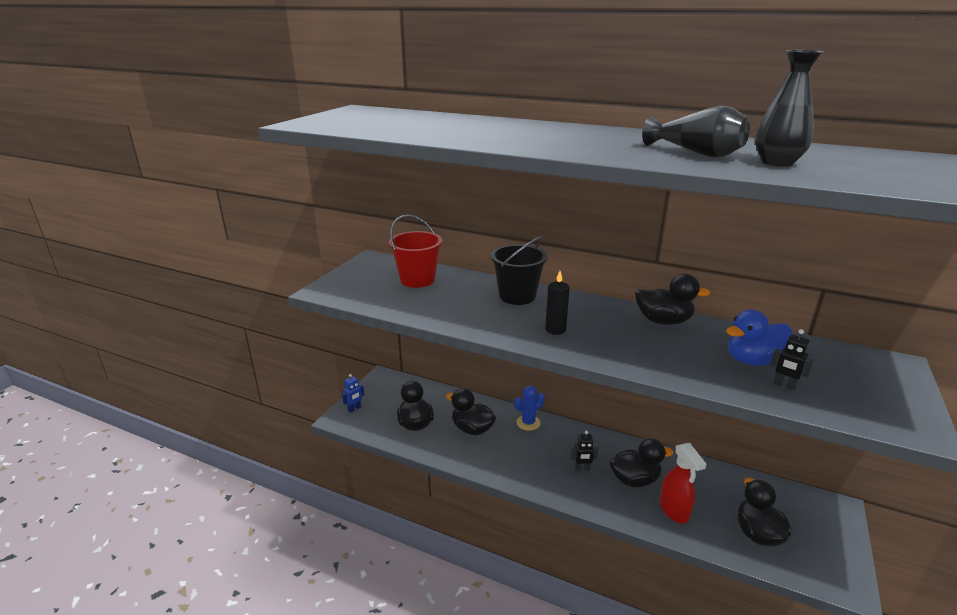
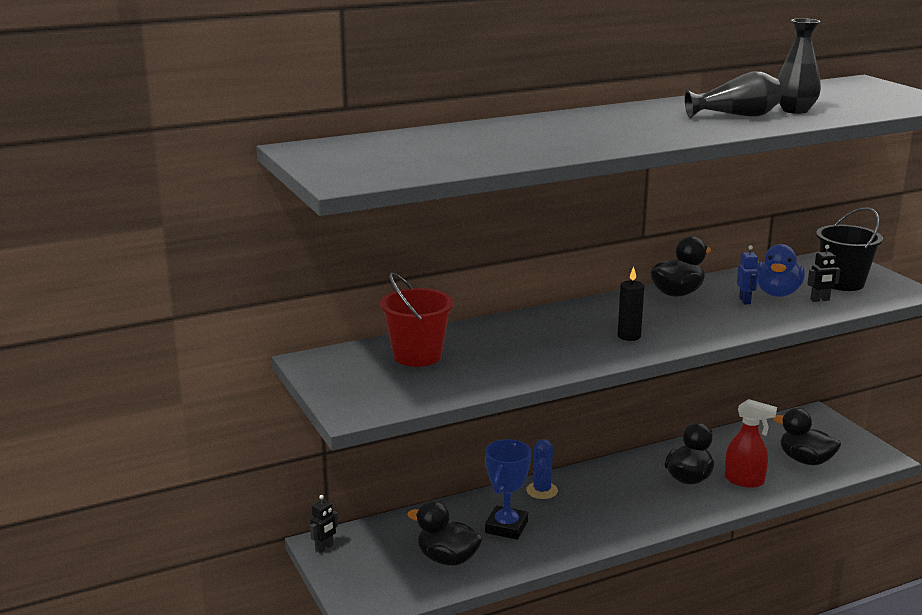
camera: 50 degrees left, 5 degrees down
blue robot [342,374,364,413] -> blue robot moved to [737,245,758,304]
black duck [446,388,496,435] -> blue trophy [485,439,531,540]
black bucket [491,236,548,305] -> black bucket moved to [816,207,883,291]
black robot [570,431,598,471] -> black robot moved to [310,495,338,553]

